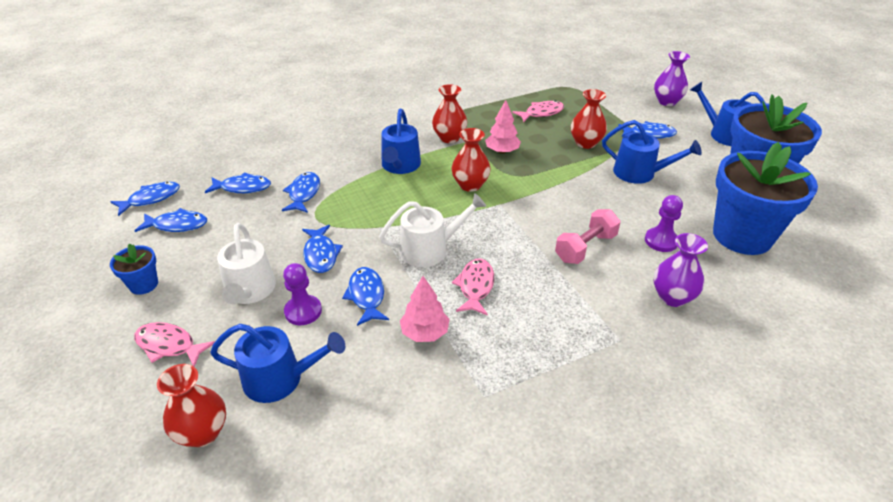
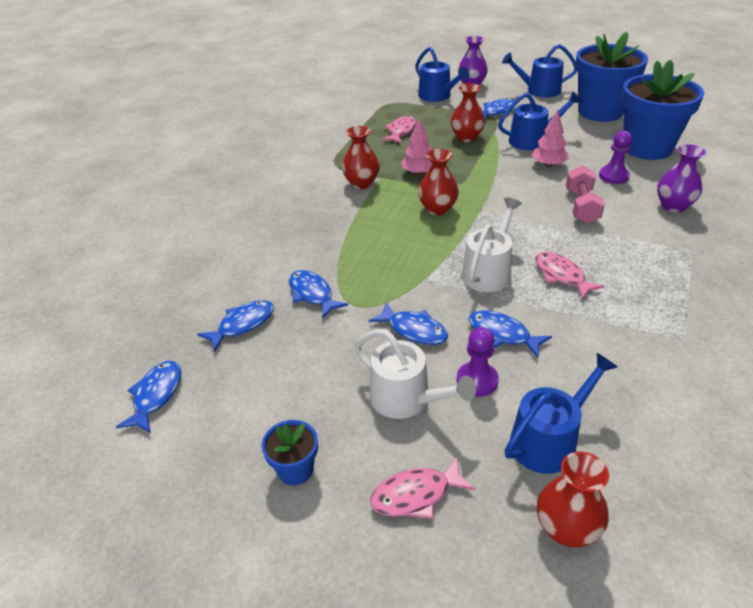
camera: 40 degrees left, 0 degrees up
blue fish [135,208,207,232] -> none
blue watering can [382,109,421,174] -> blue watering can moved to [415,47,469,102]
pink tree [400,276,450,342] -> pink tree moved to [532,110,569,167]

